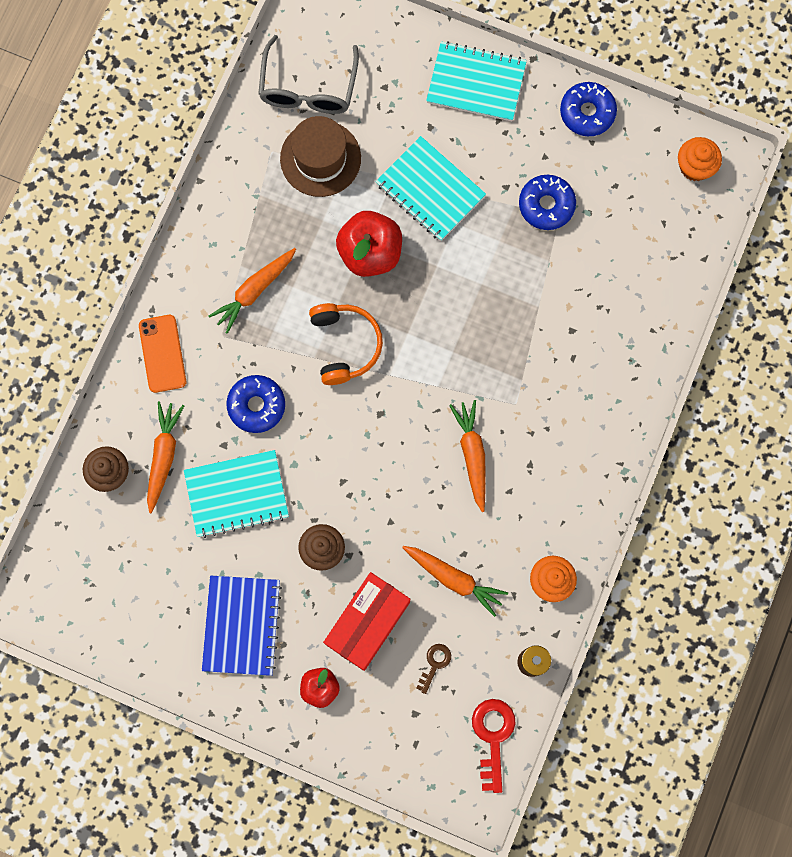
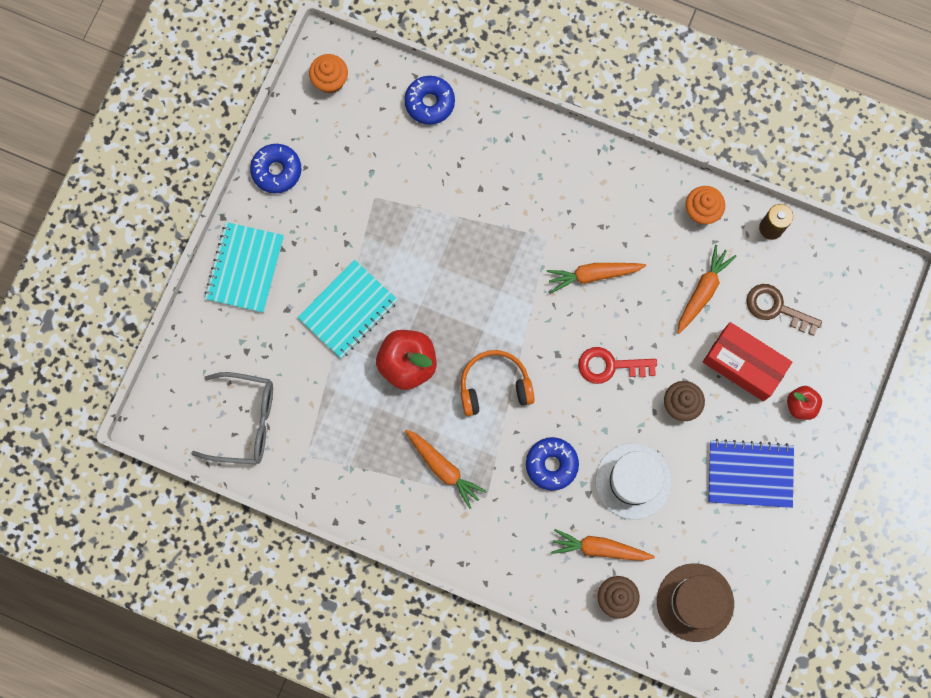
camera: 90 degrees left, 0 degrees up
orange phone [139,315,186,393] -> none
turquoise notebook [184,450,289,538] -> white hat [595,443,672,519]
brown hat [280,116,361,197] -> brown hat moved to [657,563,734,642]
brown key [416,644,451,694] -> brown key [746,284,822,336], size x1.74
red key [472,699,515,793] -> red key moved to [578,347,657,384]
blue donut [519,175,576,230] -> blue donut moved to [404,76,455,125]

